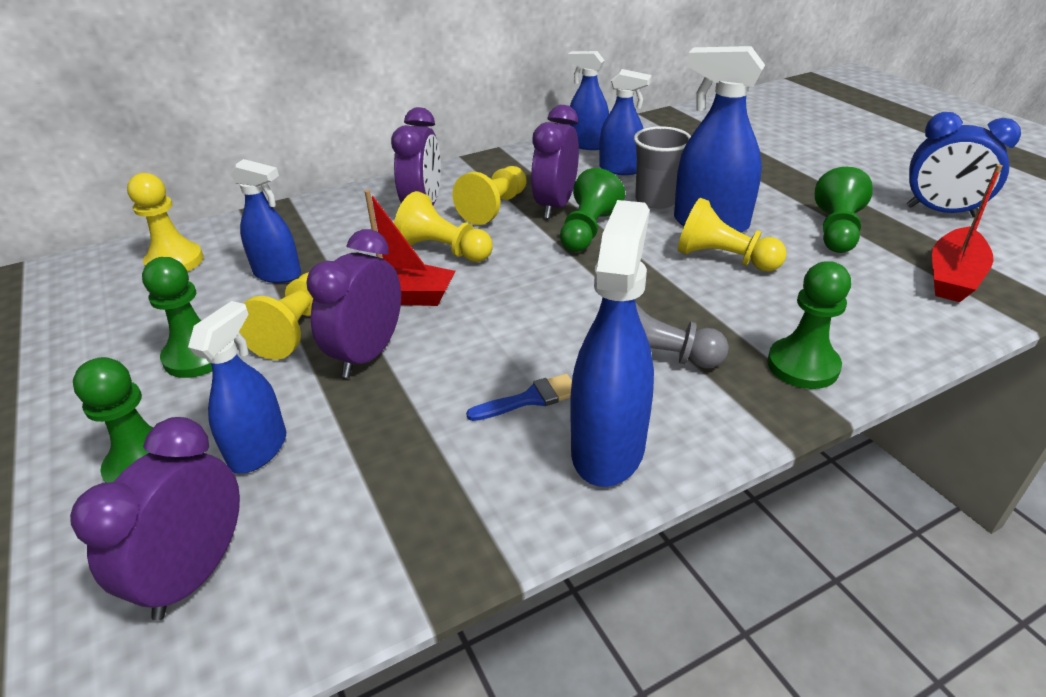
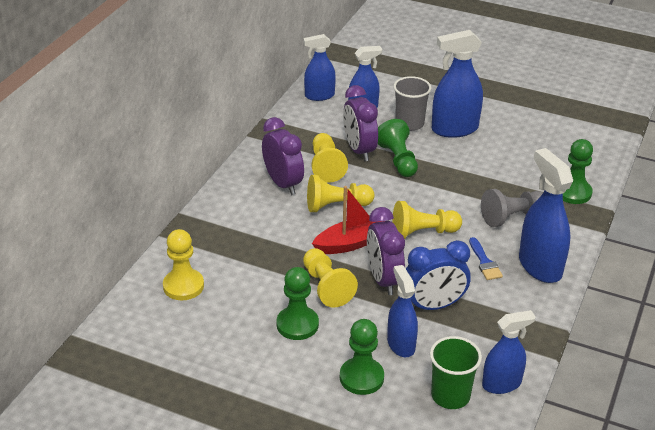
camera: 40 degrees left, 0 degrees up
purple clock [70,417,240,620] -> green cup [430,336,482,409]
blue spray bottle [230,159,301,283] -> blue spray bottle moved to [482,310,536,394]
blue brush [466,374,572,421] -> blue brush turned 135 degrees clockwise [469,237,503,280]
yellow pawn [678,198,787,272] -> yellow pawn moved to [392,201,462,239]
green pawn [815,167,873,253] -> none
blue clock [907,112,1021,217] -> blue clock moved to [406,240,471,310]
red boat [932,164,1003,302] -> none

